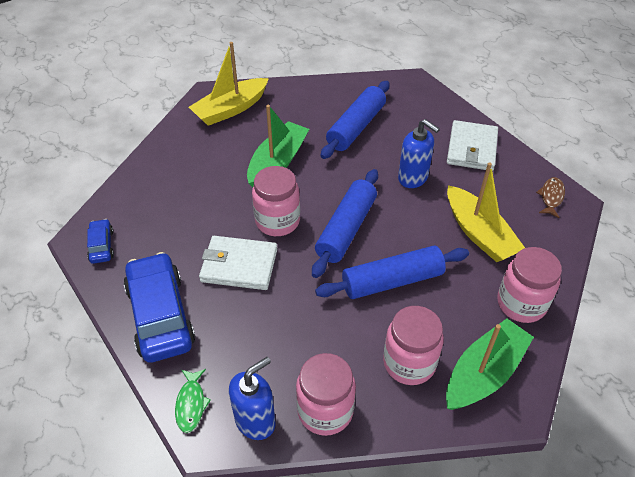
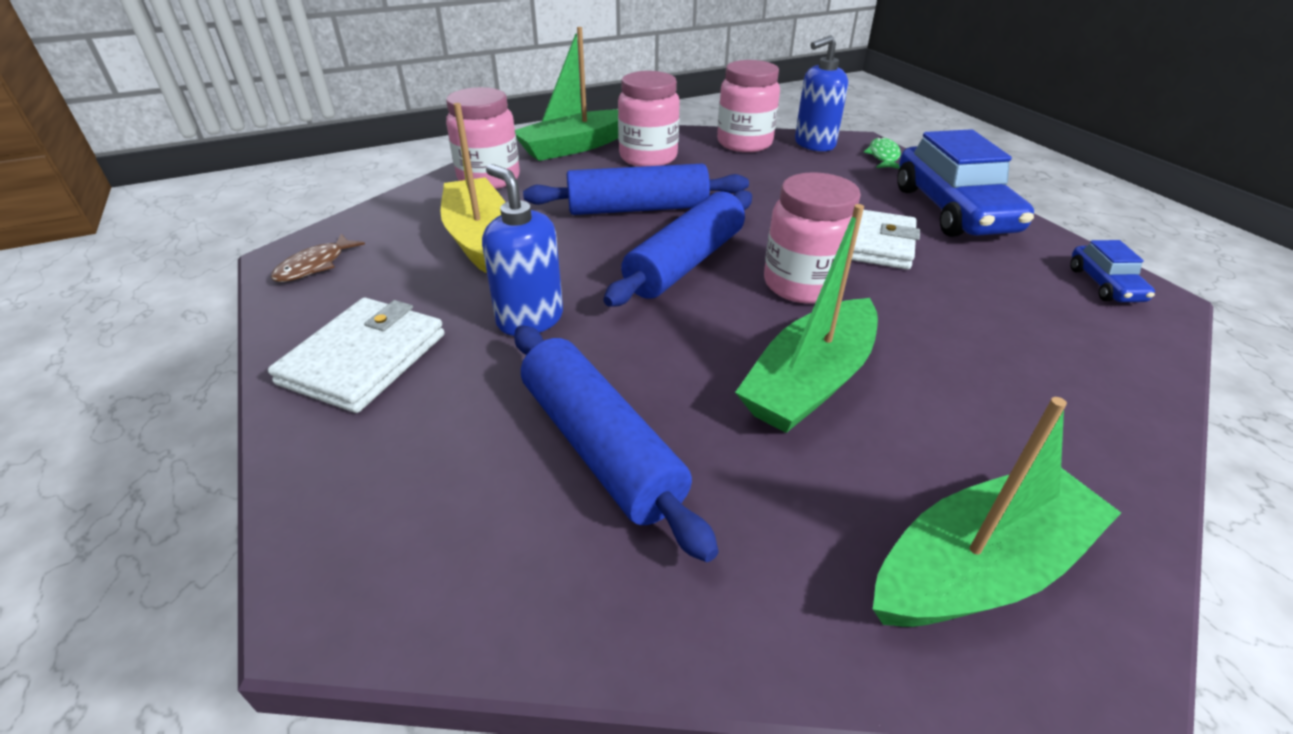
camera: 170 degrees left, 10 degrees down
yellow boat [189,42,269,126] -> green boat [873,397,1121,627]
blue rolling pin [321,81,390,159] -> blue rolling pin turned 75 degrees counterclockwise [514,325,719,562]

